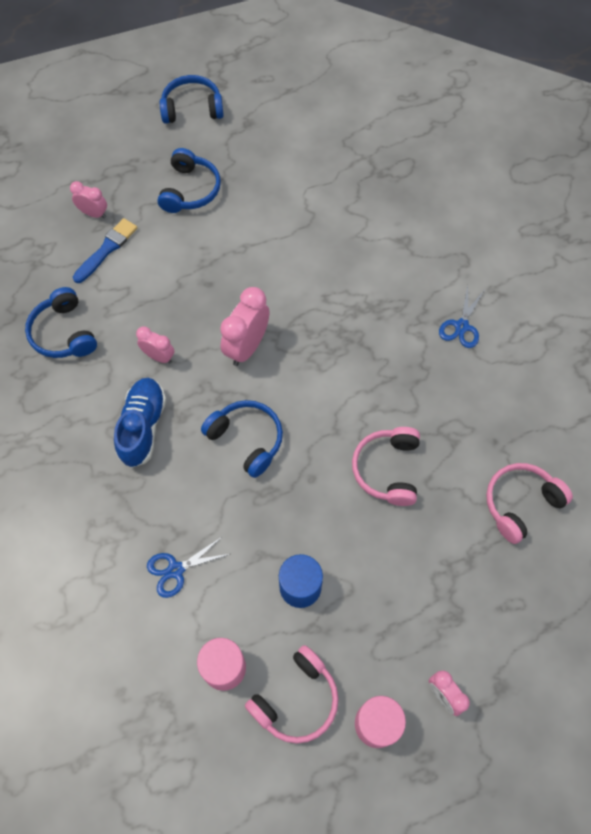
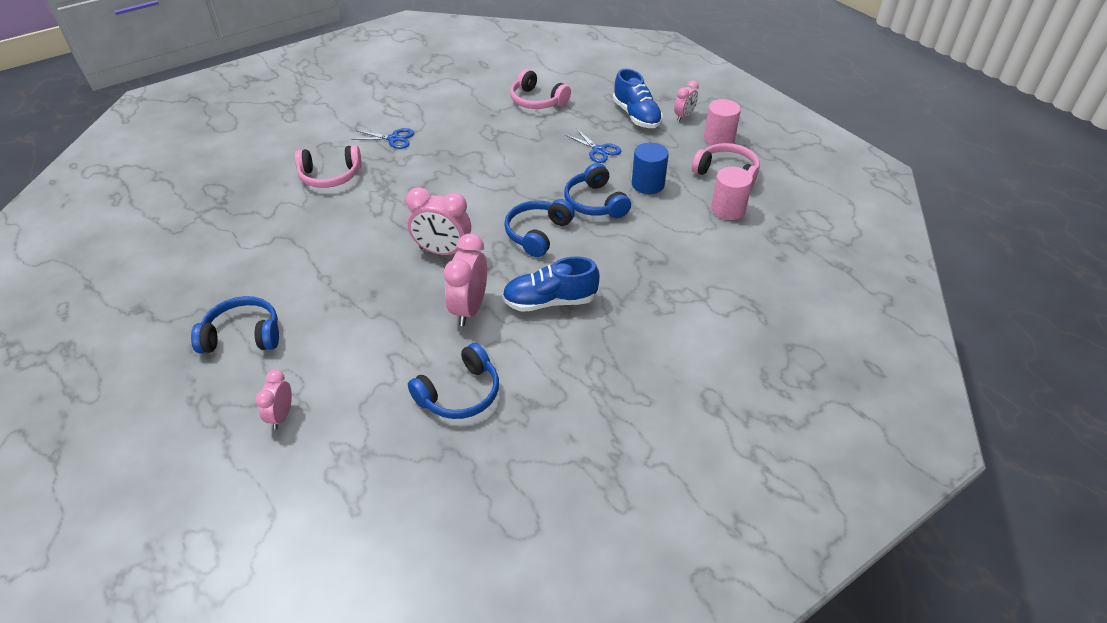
camera: 105 degrees left, 20 degrees down
blue brush [73,218,137,283] -> none
pink clock [136,326,174,363] -> pink clock [444,234,487,326], size x1.70
blue scissors [147,536,230,598] -> blue scissors moved to [565,129,621,163]
blue headphones [160,75,224,124] -> blue headphones moved to [564,163,631,218]
pink headphones [352,427,420,506] -> pink headphones moved to [295,145,362,188]
none -> blue shoe [613,68,663,128]

